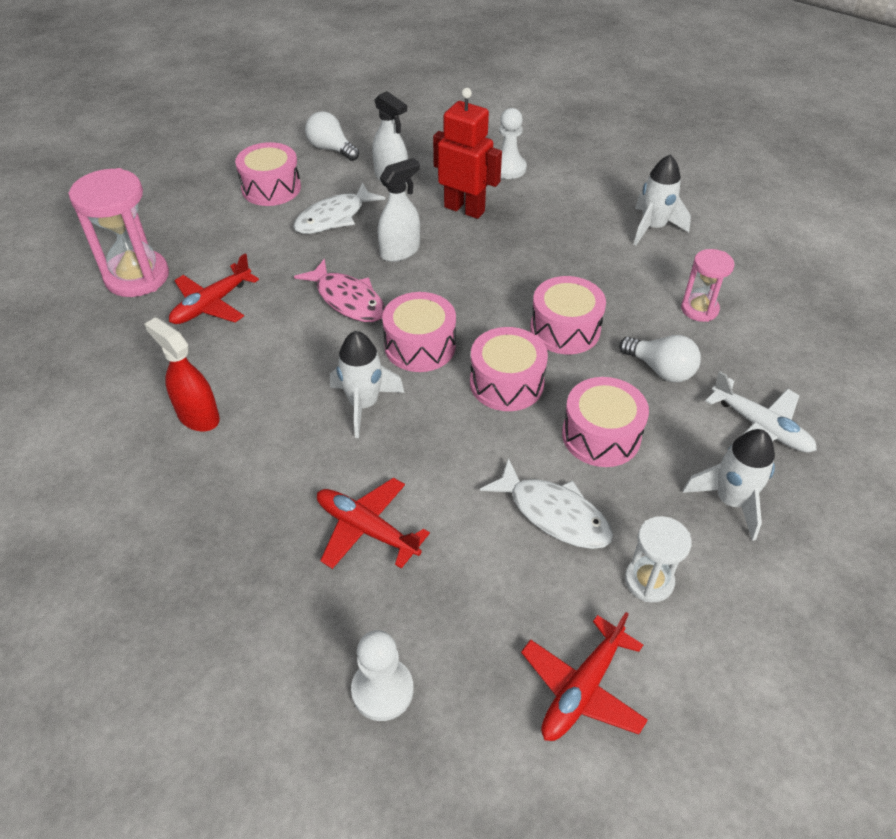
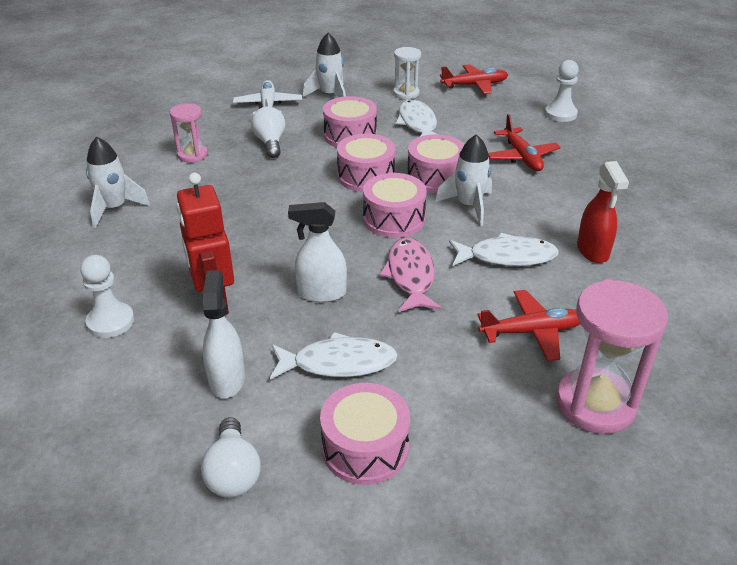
camera: 140 degrees left, 10 degrees down
pink drum [530,276,606,354] -> pink drum moved to [407,134,465,193]
none -> white fish [449,233,559,266]

